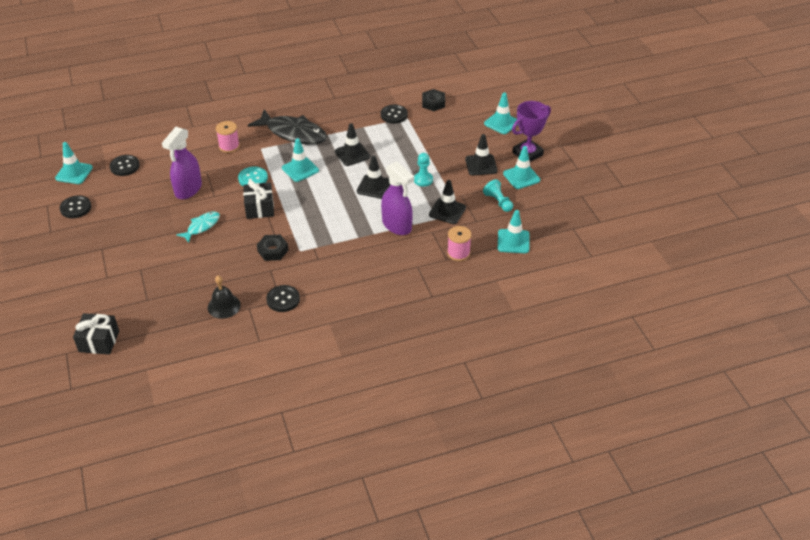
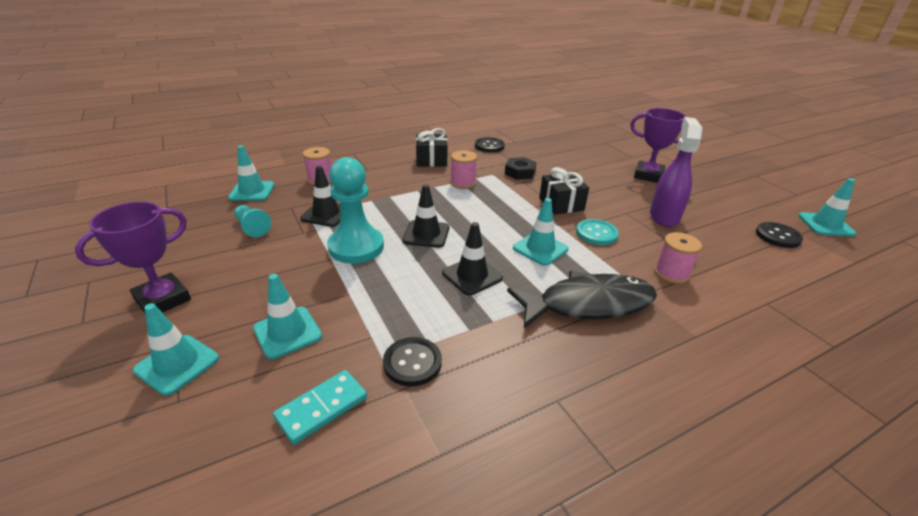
camera: 170 degrees right, 10 degrees down
black button [60,195,91,218] -> none
black gift [73,313,119,355] -> black gift moved to [416,128,448,167]
turquoise fish [176,211,220,243] -> none
black bell [208,276,241,319] -> none
black fish [248,109,327,145] -> black fish turned 150 degrees clockwise [507,271,657,328]
purple spray bottle [381,161,414,235] -> none
turquoise pawn [414,153,433,187] -> turquoise pawn [327,157,384,264], size x1.91
black nut [422,89,445,111] -> turquoise domino [273,370,367,445]
black traffic cone [465,134,498,176] -> none
turquoise traffic cone [503,146,540,189] -> turquoise traffic cone moved to [253,274,322,359]
none -> pink spool [450,150,477,189]
none -> purple trophy [630,108,686,183]

